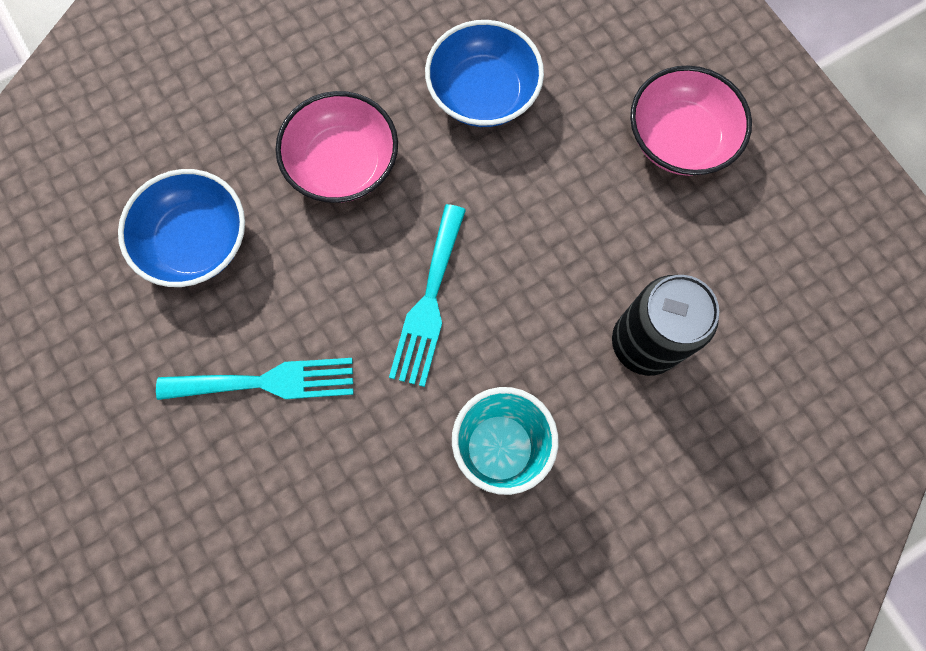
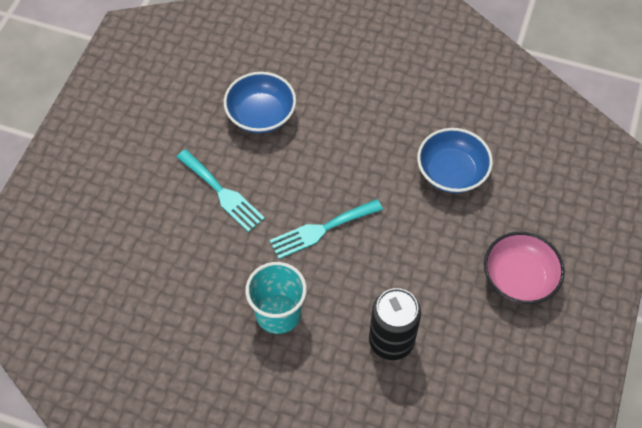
camera: 50 degrees right, 15 degrees down
pink bowl [275,91,398,203] -> none

